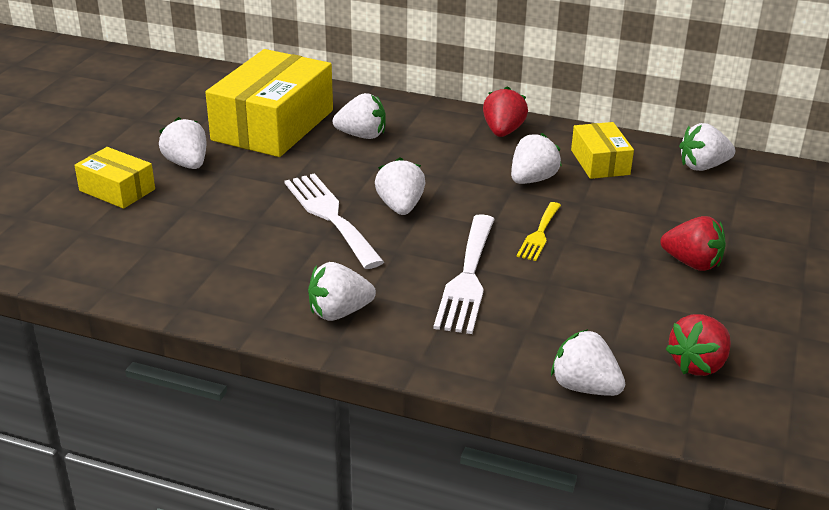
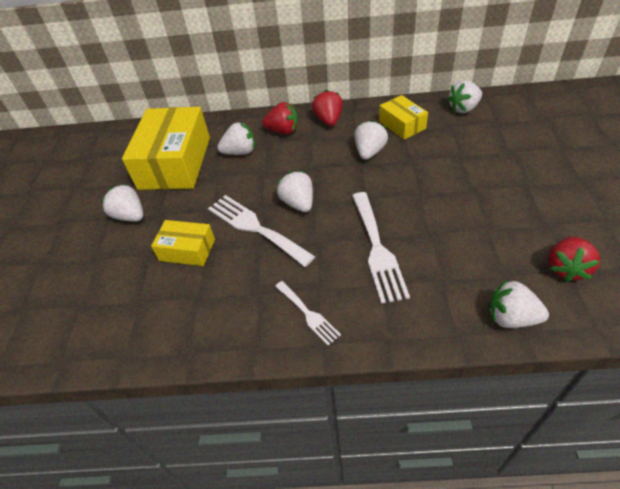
camera: 15 degrees left, 15 degrees up
yellow box [74,147,155,209] -> yellow box moved to [151,220,215,266]
white strawberry [308,262,376,321] -> white fork [275,281,341,345]
yellow fork [517,202,561,261] -> none
red strawberry [660,216,726,271] -> red strawberry moved to [262,102,298,134]

